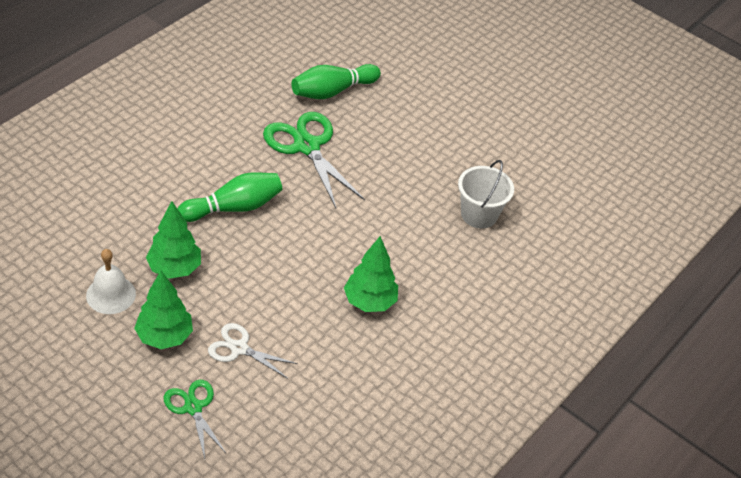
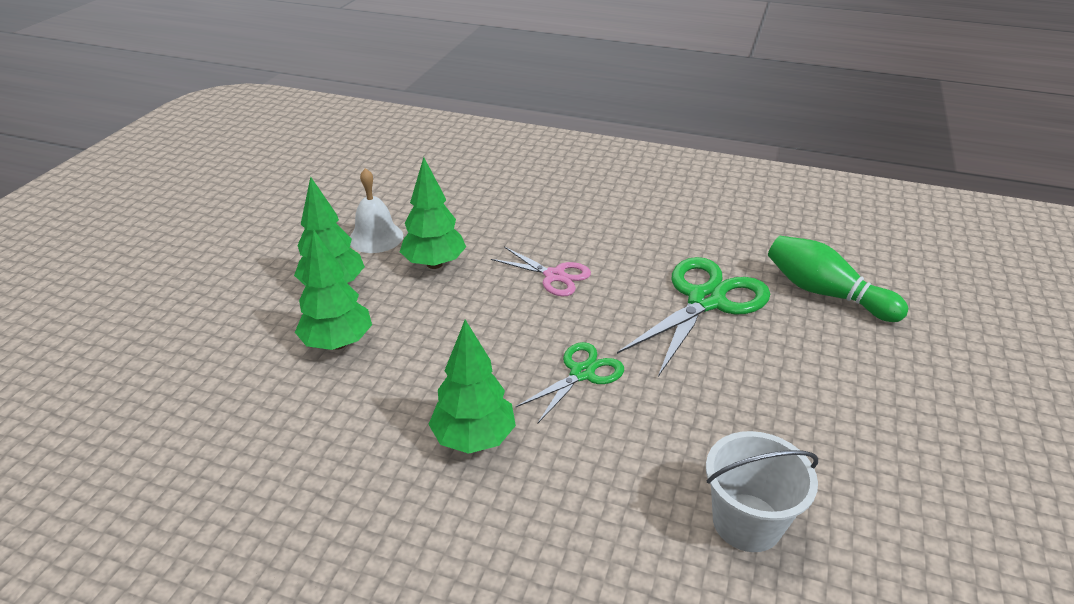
camera: 75 degrees right, 10 degrees down
green scissors [164,379,226,459] -> green scissors moved to [516,342,624,423]
green bowling pin [177,172,282,222] -> pink scissors [491,247,591,296]
white scissors [208,323,298,379] -> green tree [295,229,372,350]

